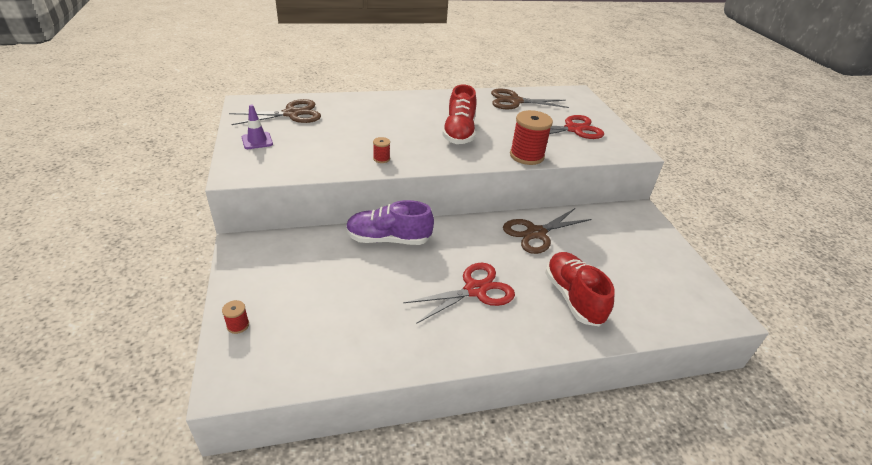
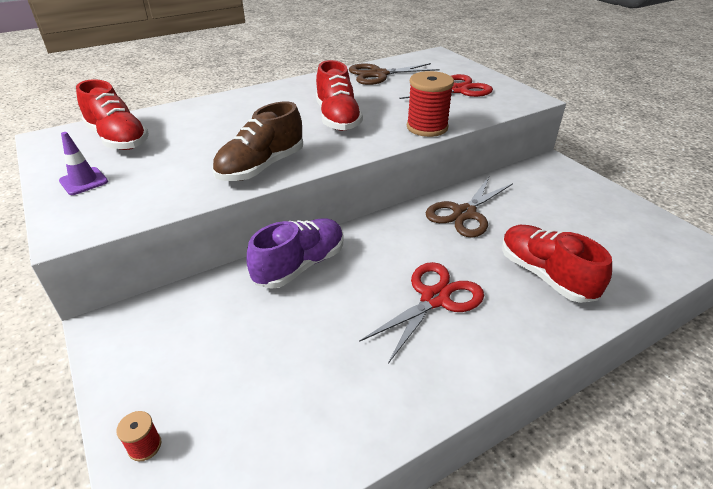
camera: 15 degrees left, 0 degrees up
brown scissors [229,99,321,125] -> red shoe [76,79,149,150]
purple shoe [346,200,434,245] -> purple shoe turned 150 degrees clockwise [247,218,343,289]
red spool [373,137,390,163] -> brown shoe [212,101,303,181]

